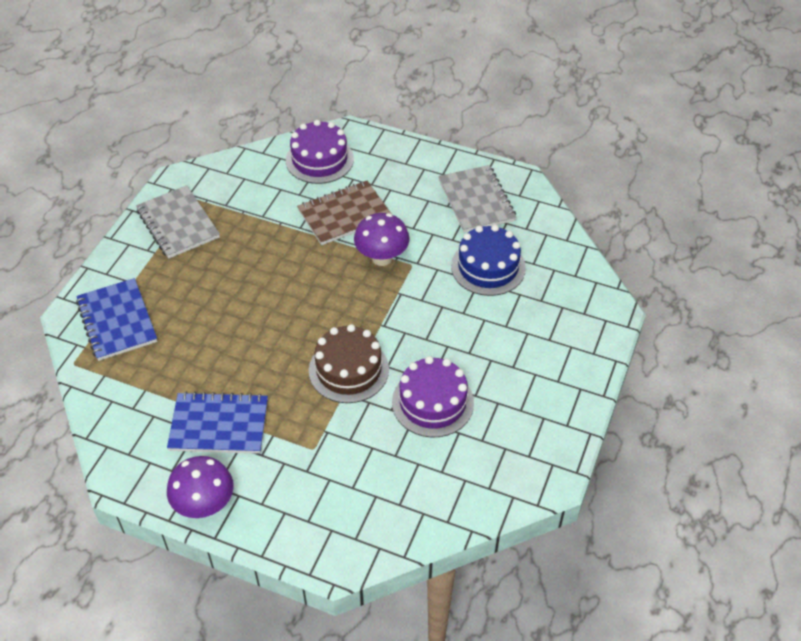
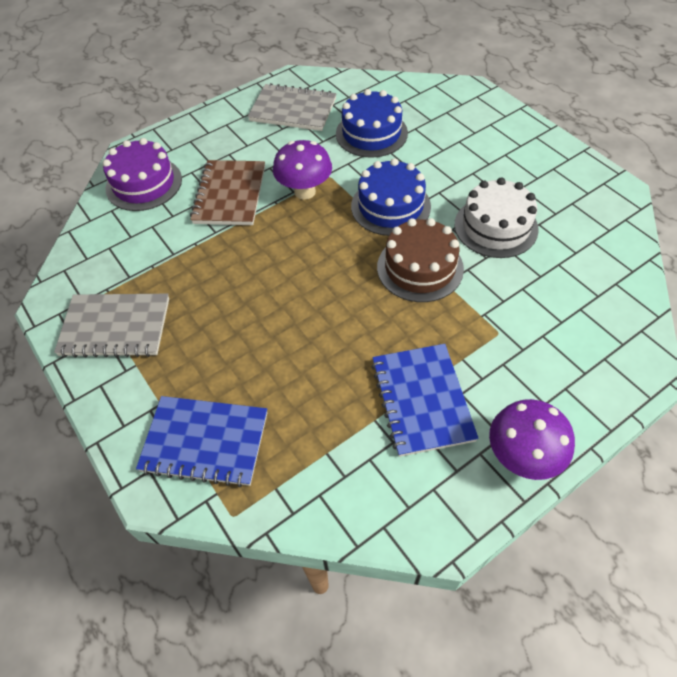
camera: 55 degrees left, 5 degrees up
blue notebook [167,391,268,454] -> blue notebook turned 45 degrees counterclockwise [371,344,479,457]
purple cake [392,356,474,437] -> white cake [455,177,539,258]
none -> blue cake [351,158,431,236]

